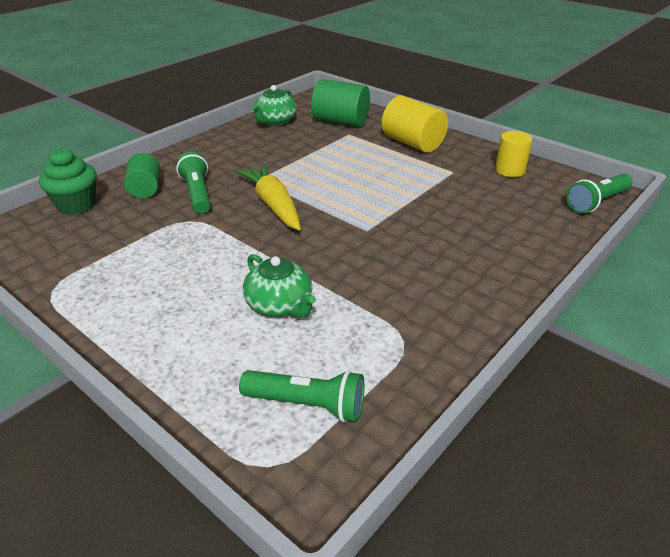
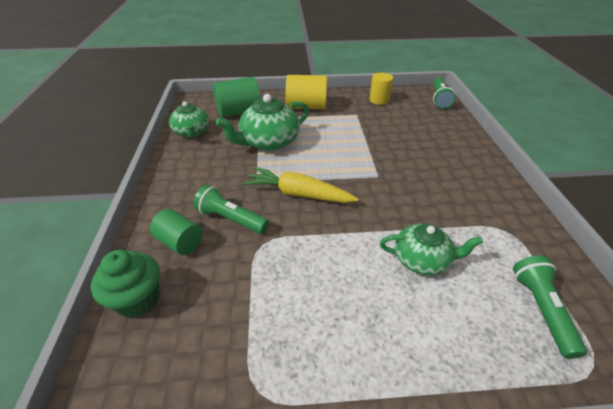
camera: 45 degrees left, 5 degrees up
green flashlight [239,370,364,422] -> green flashlight turned 60 degrees counterclockwise [513,256,587,359]
none -> green teapot [215,94,309,151]

